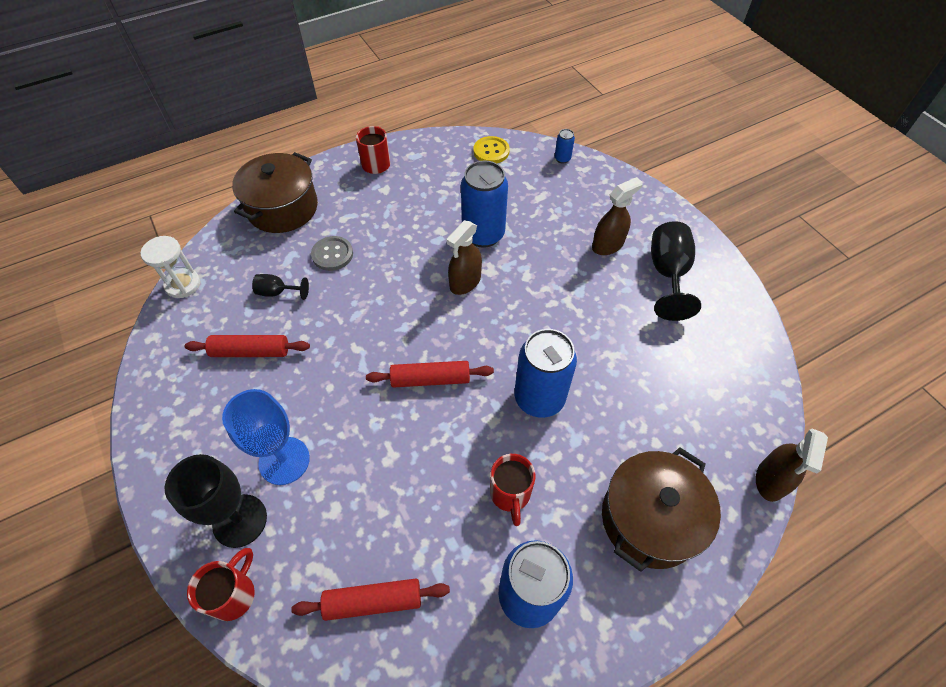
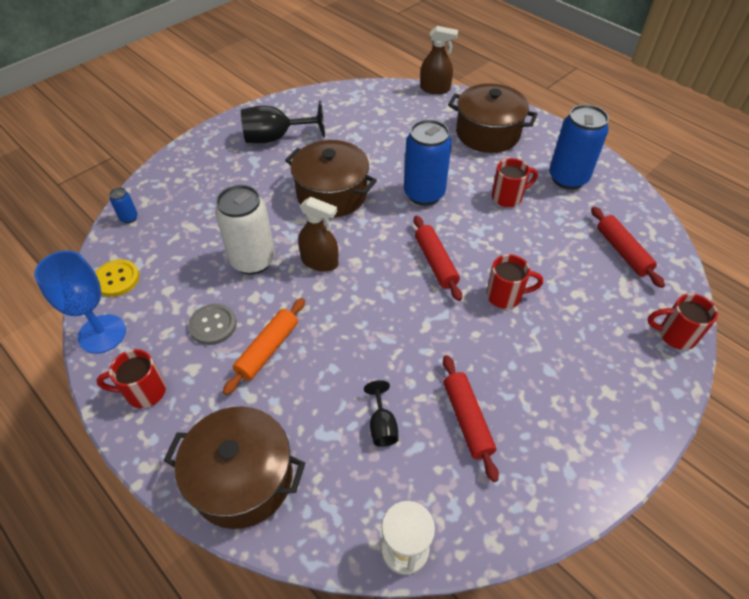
camera: 105 degrees left, 5 degrees down
black goblet [164,454,267,548] -> none
blue goblet [222,389,310,485] -> blue goblet moved to [34,250,126,354]
grey button [311,236,353,271] -> grey button moved to [188,304,237,345]
blue can [461,161,508,248] -> white can [215,185,275,275]
brown spray bottle [592,177,643,255] -> none
none -> orange rolling pin [223,298,305,395]
none -> brown pot [285,140,377,218]
none -> red mug [486,254,543,309]

